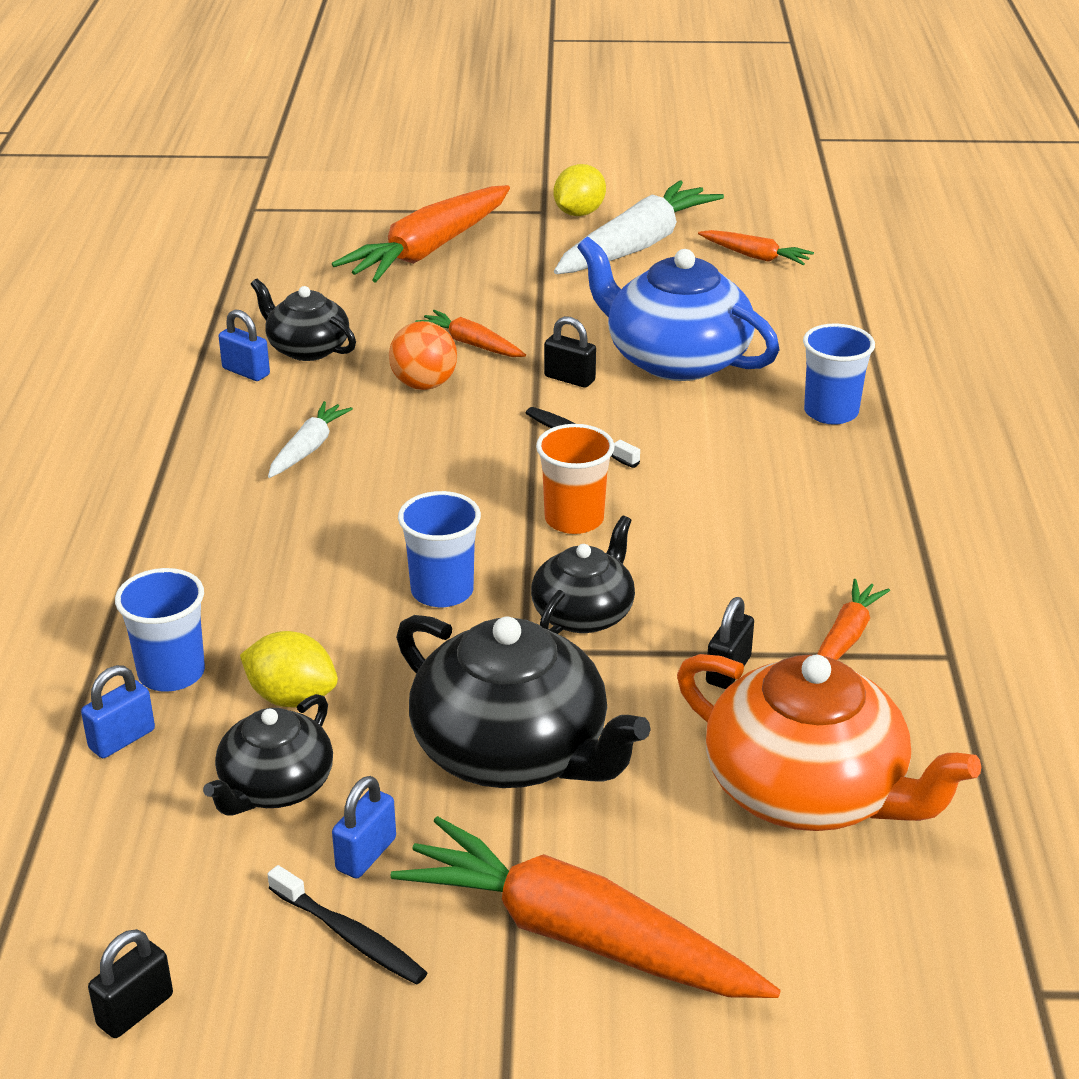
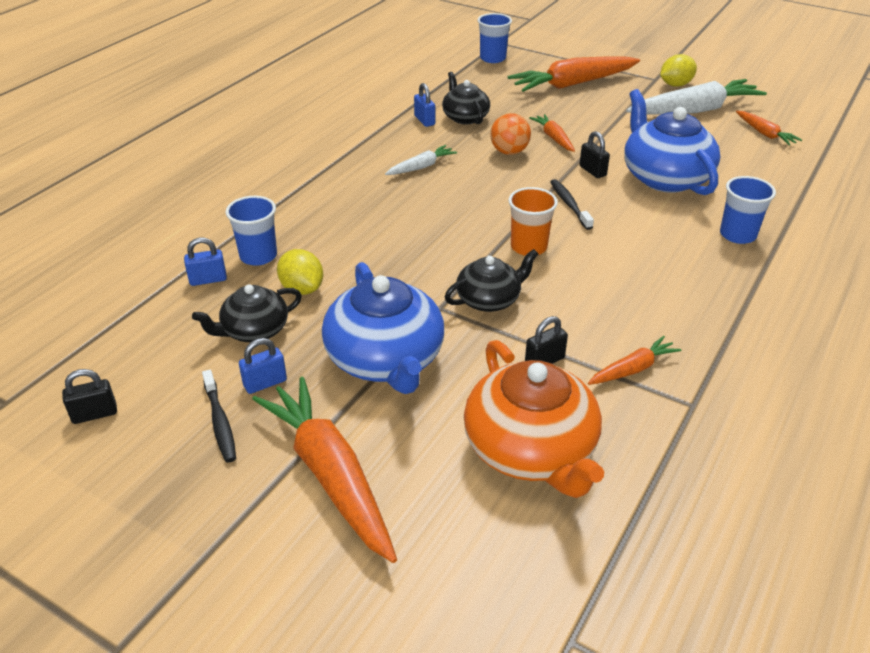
camera: 30 degrees right, 5 degrees up
black teapot [396,615,651,788] -> blue teapot [322,262,444,394]
blue cup [398,491,481,607] -> blue cup moved to [478,13,512,63]

